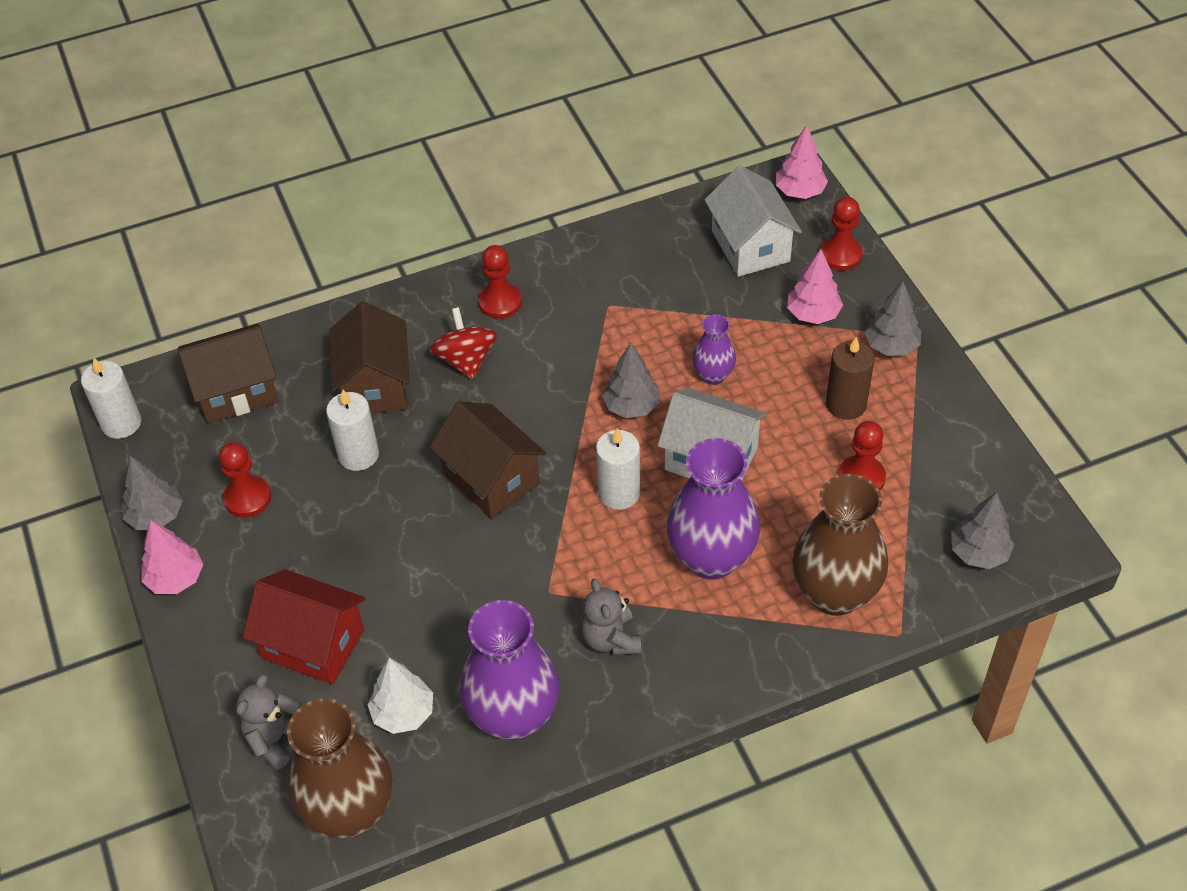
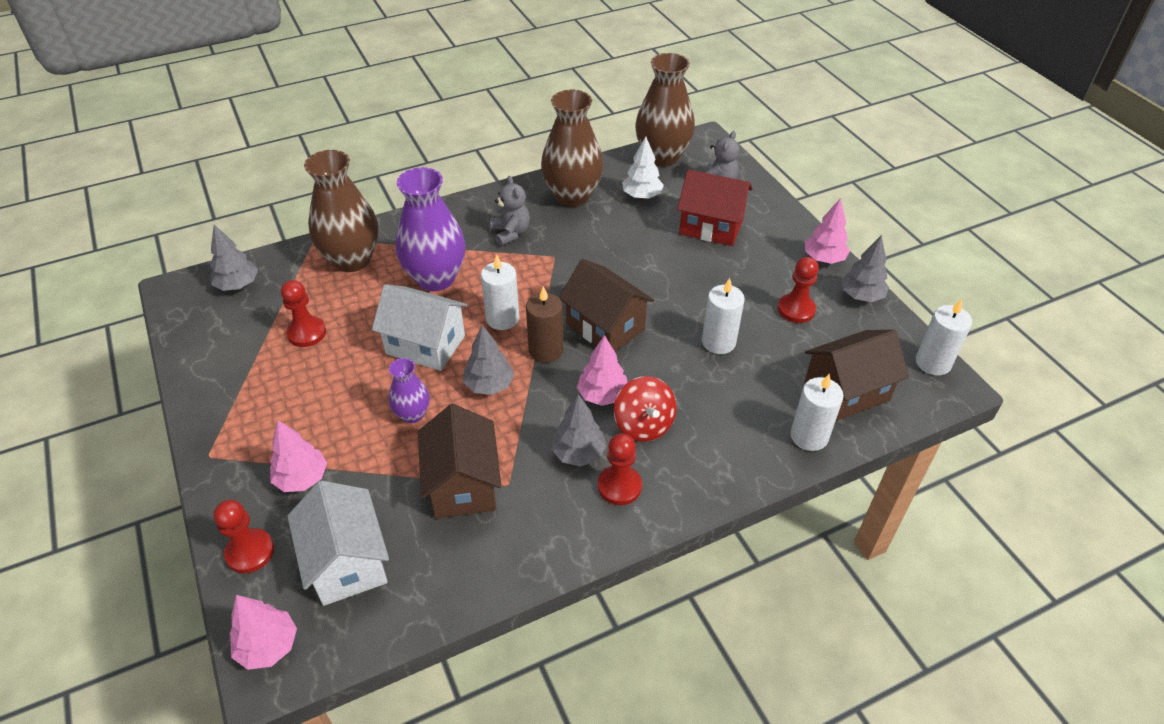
camera: 175 degrees right, 5 degrees down
brown house [330,301,410,414] -> brown house moved to [418,404,501,519]
purple vase [460,600,559,740] -> brown vase [541,90,604,207]
brown candle [826,337,875,420] -> brown candle moved to [526,286,563,363]
grey tree [865,281,921,356] -> grey tree moved to [551,394,607,467]
none -> pink tree [577,335,628,406]
none -> white candle [790,374,844,451]

